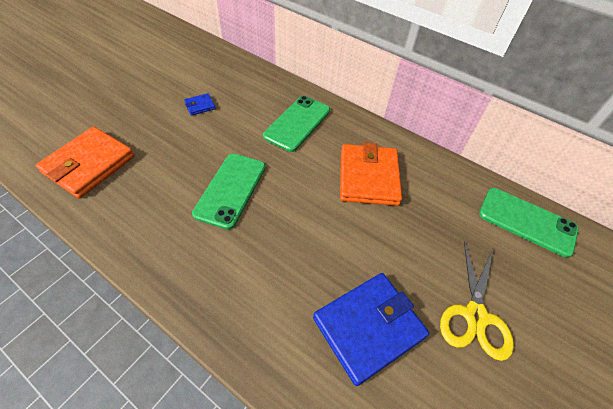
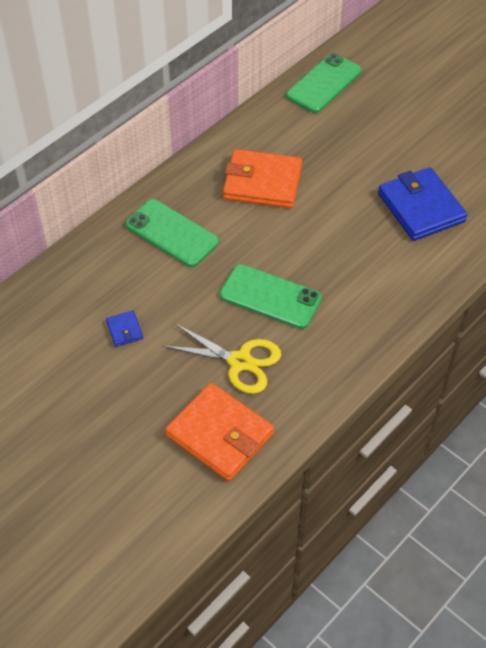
camera: 80 degrees left, 0 degrees up
yellow scissors [440,241,514,361] -> yellow scissors moved to [162,323,281,394]

